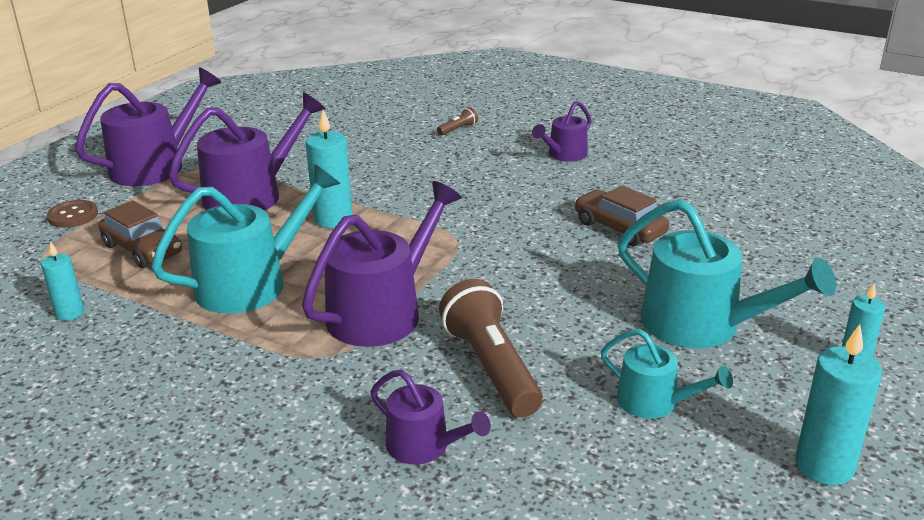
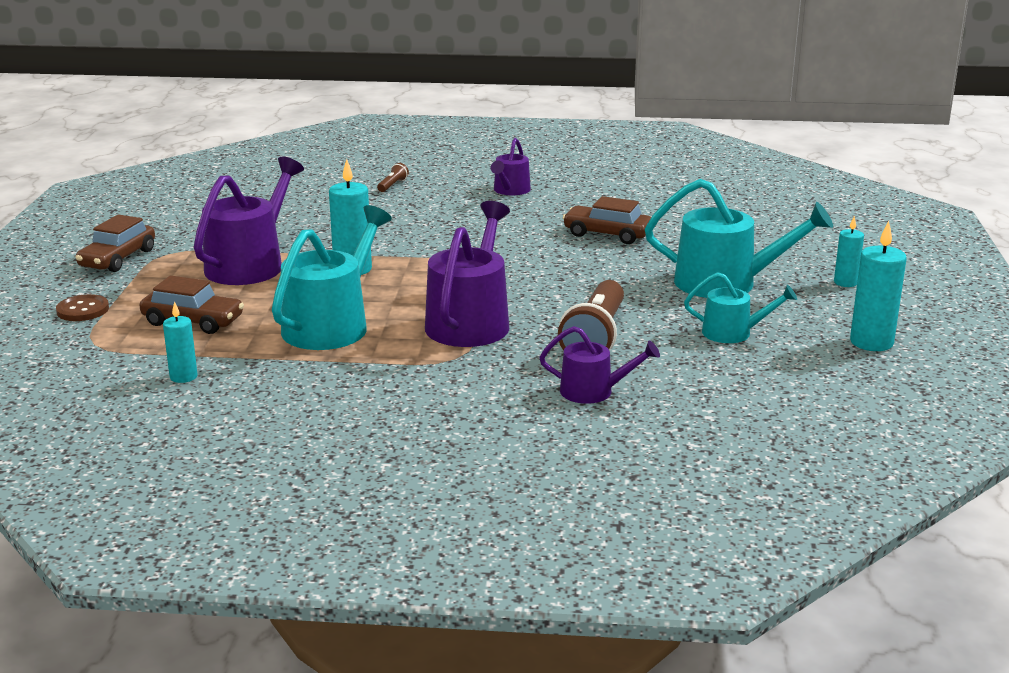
camera: 25 degrees left, 5 degrees down
purple watering can [75,68,222,186] -> brown car [75,214,155,272]
brown flashlight [439,279,543,417] -> brown flashlight turned 120 degrees counterclockwise [558,280,624,351]

